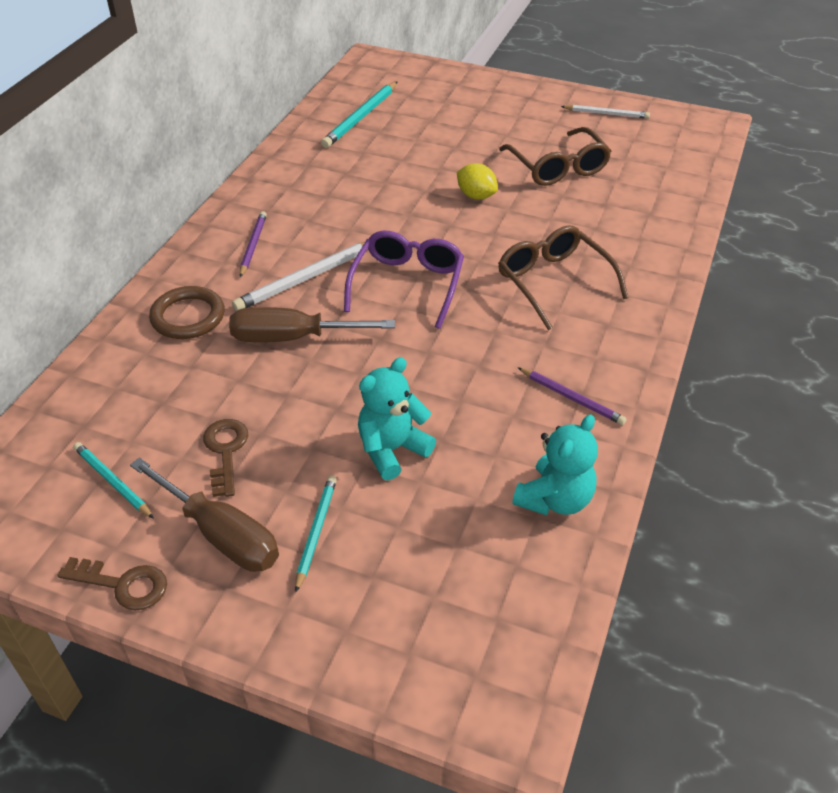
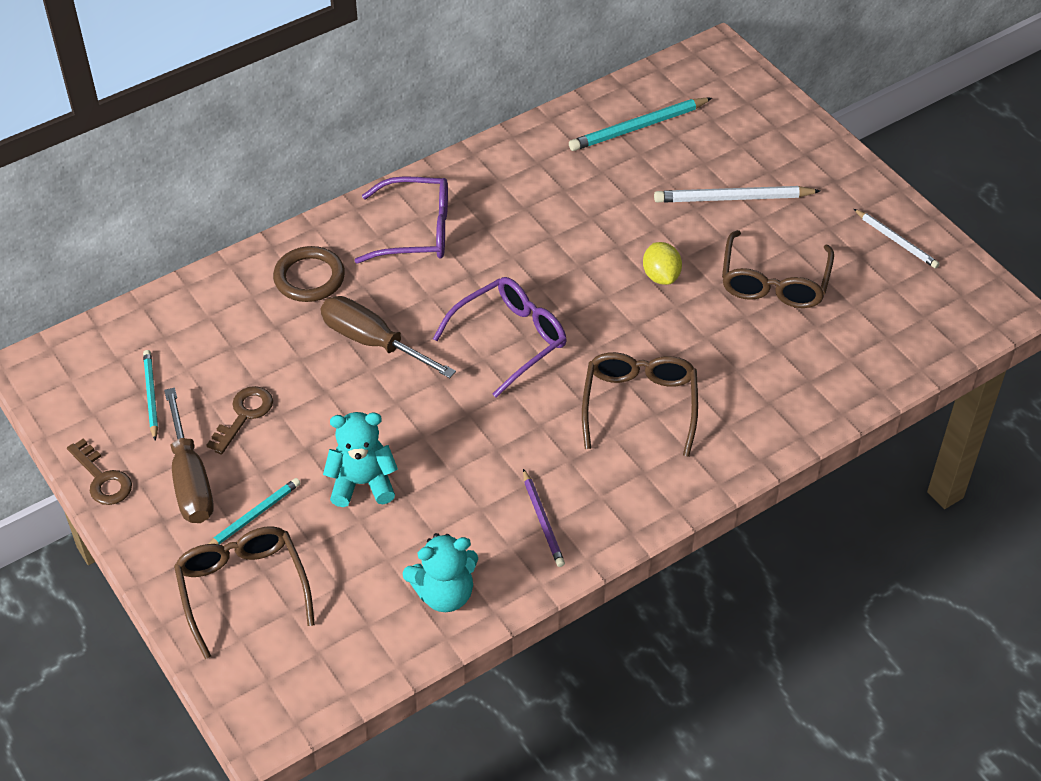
camera: 35 degrees right, 5 degrees up
white pencil [232,242,368,311] -> white pencil moved to [654,186,821,203]
purple pencil [240,211,267,277] -> purple glasses [354,176,448,264]
none -> brown glasses [174,526,315,659]

